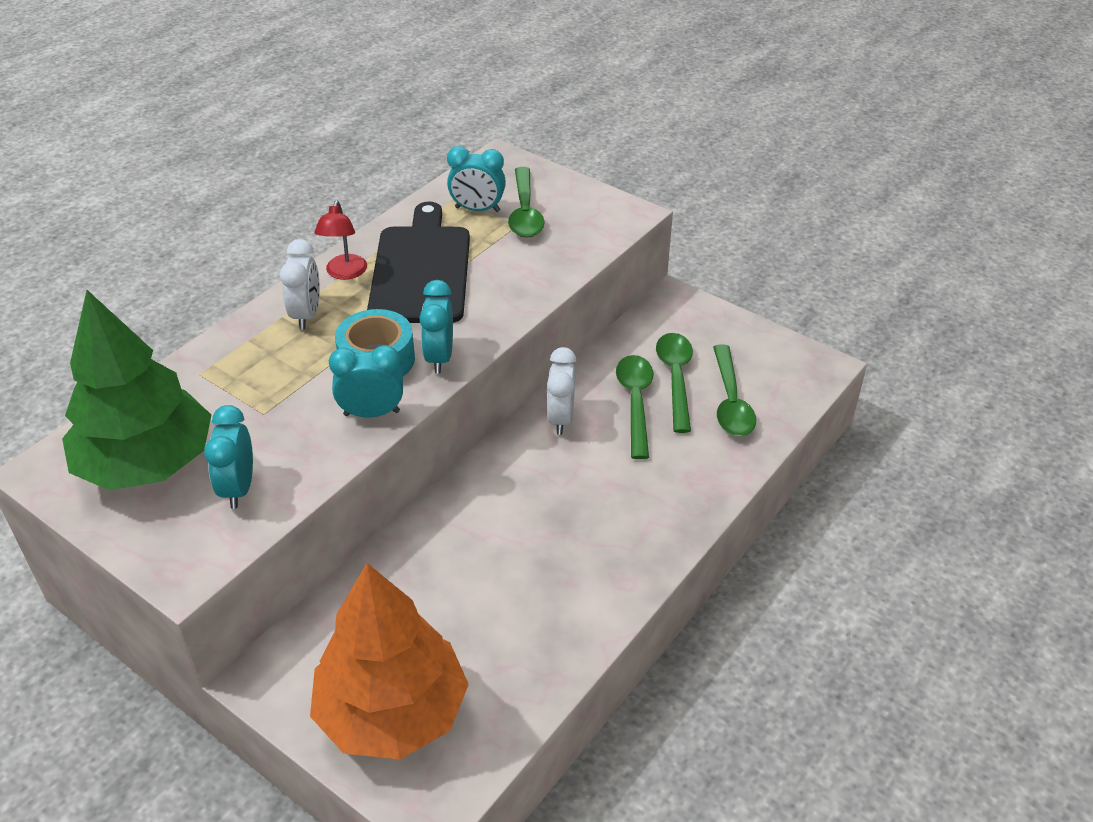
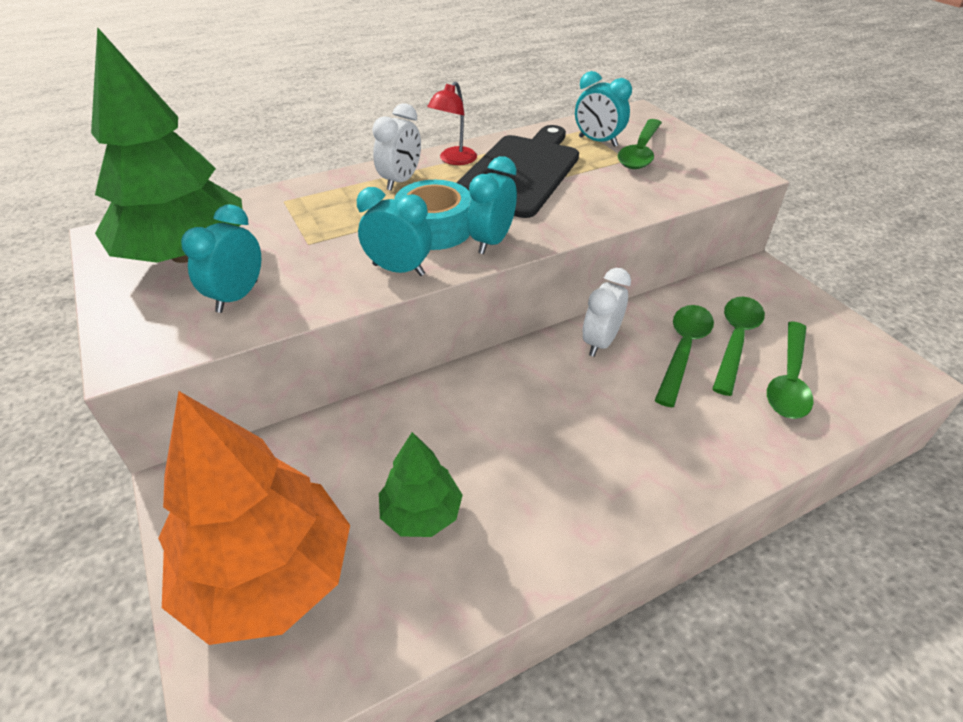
camera: 25 degrees right, 0 degrees up
none -> green tree [379,432,463,537]

